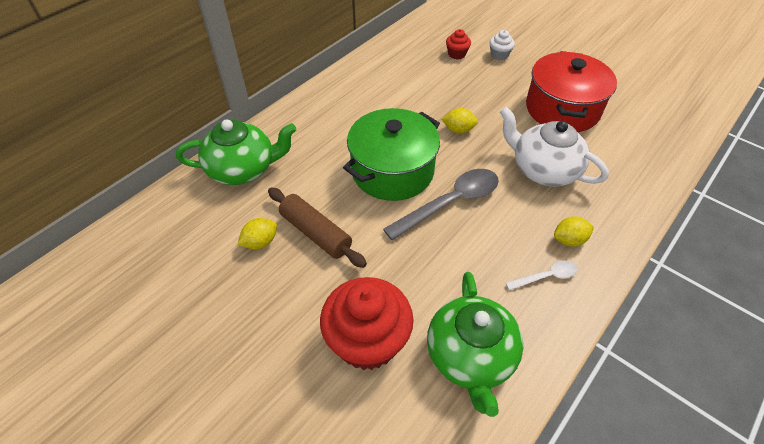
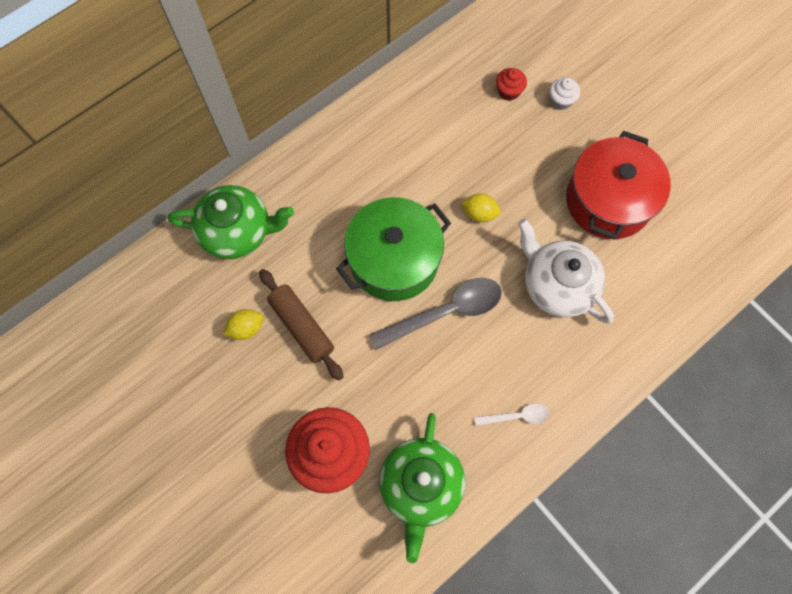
camera: 10 degrees right, 20 degrees up
yellow lemon [554,216,594,247] -> none

